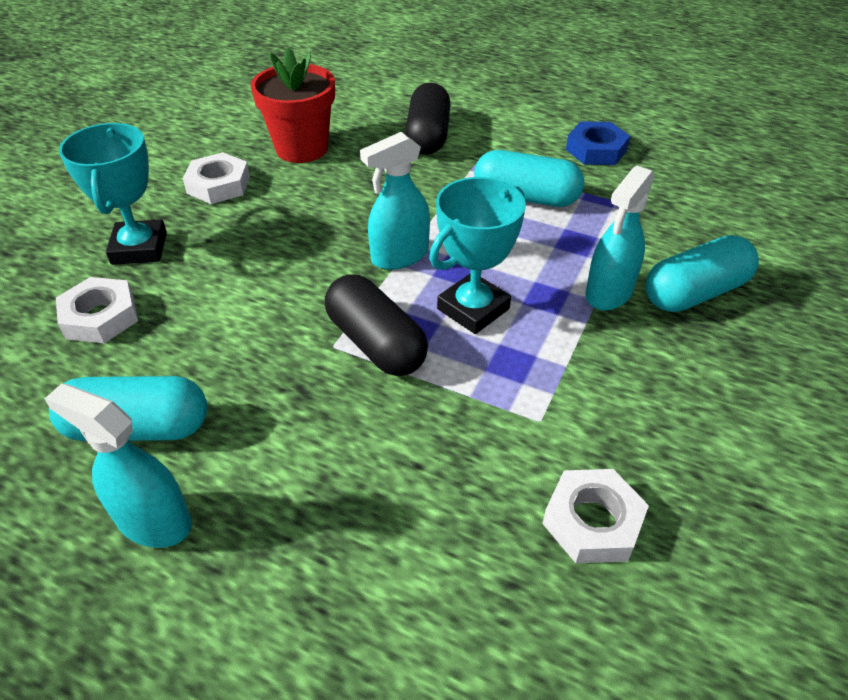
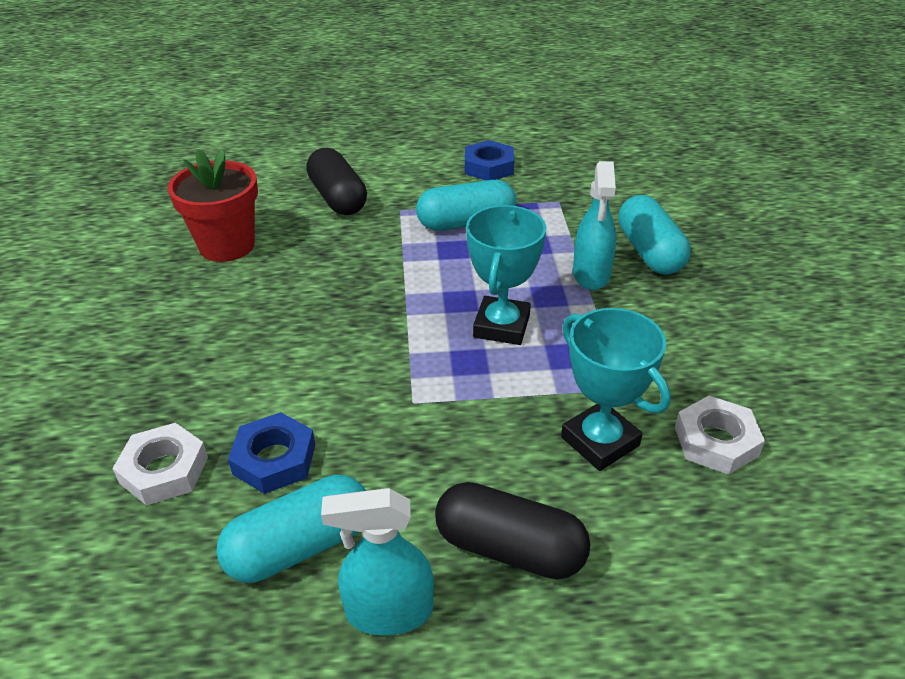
camera: 30 degrees left, 5 degrees down
turquoise trophy [59,123,167,265] -> turquoise trophy moved to [561,308,670,471]
white nut [183,152,250,204] -> none
black capsule [325,274,428,376] -> black capsule moved to [435,482,591,579]
turquoise spray bottle [360,132,430,270] -> none
turquoise capsule [646,235,759,312] -> turquoise capsule turned 45 degrees counterclockwise [618,195,691,274]
none -> blue nut [228,412,315,494]

